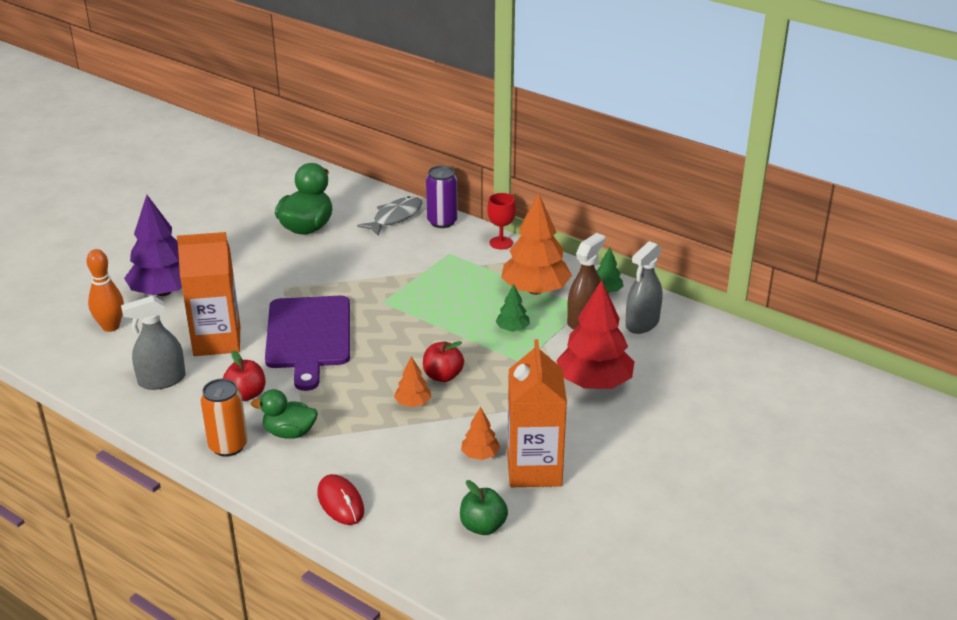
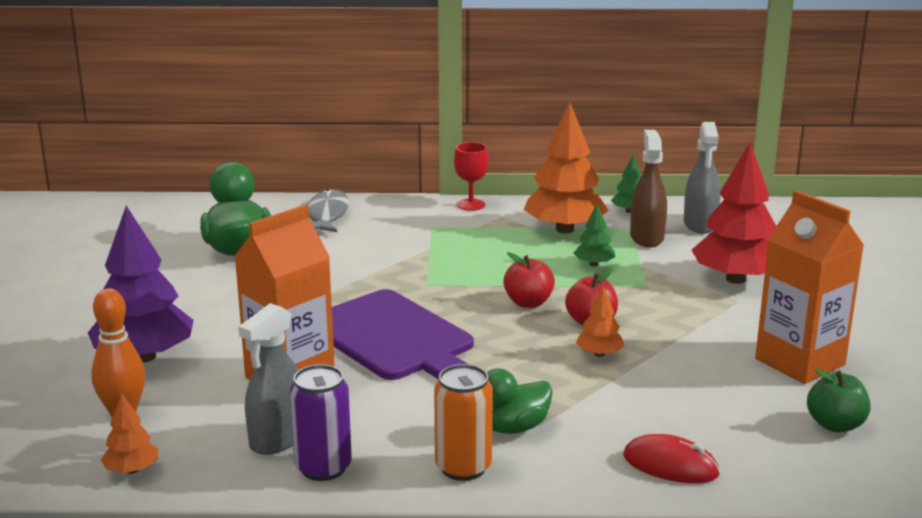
camera: 35 degrees left, 10 degrees down
red apple [223,351,265,401] -> red apple moved to [503,252,555,308]
purple can [426,166,458,228] -> purple can moved to [290,364,352,481]
orange tree [461,407,500,460] -> orange tree moved to [101,393,158,474]

